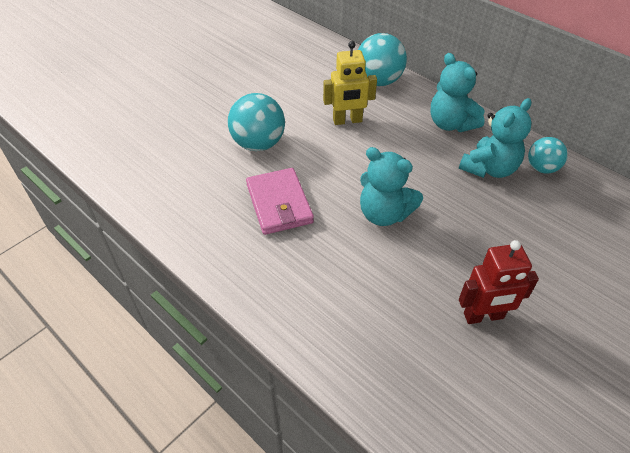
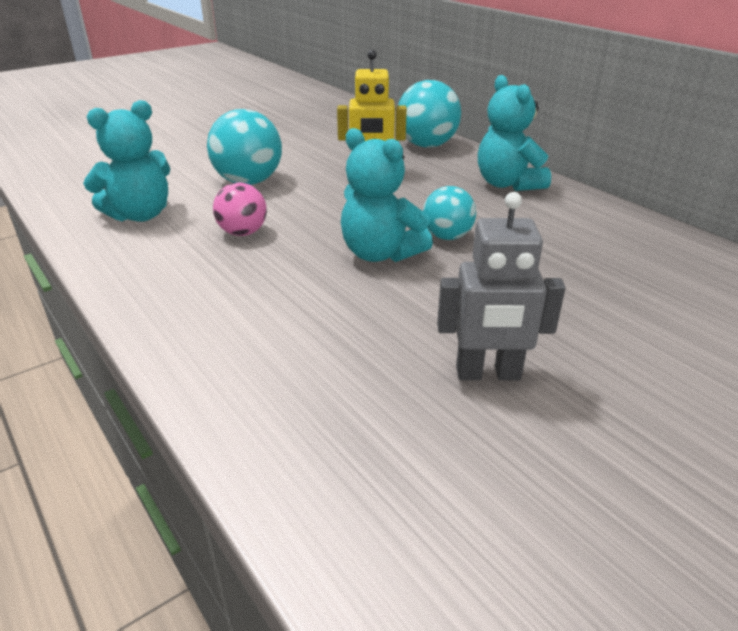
camera: 10 degrees right, 15 degrees down
pink wallet [246,168,314,235] -> pink ball [213,182,267,236]
turquoise teddy bear [459,98,532,178] -> turquoise teddy bear moved to [83,100,170,222]
red robot [459,240,539,324] -> grey robot [437,192,566,380]
turquoise ball [528,137,568,174] -> turquoise ball moved to [423,186,476,240]

